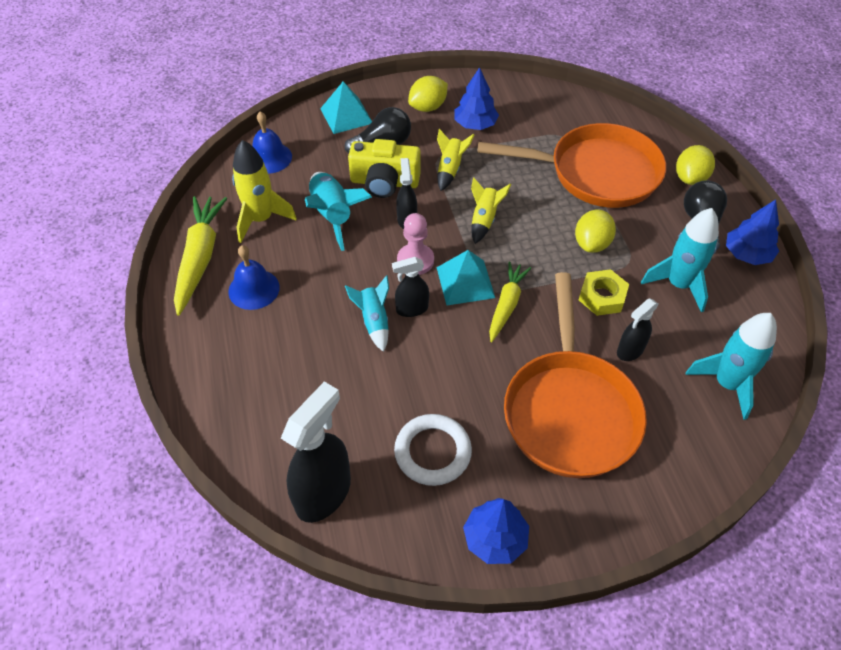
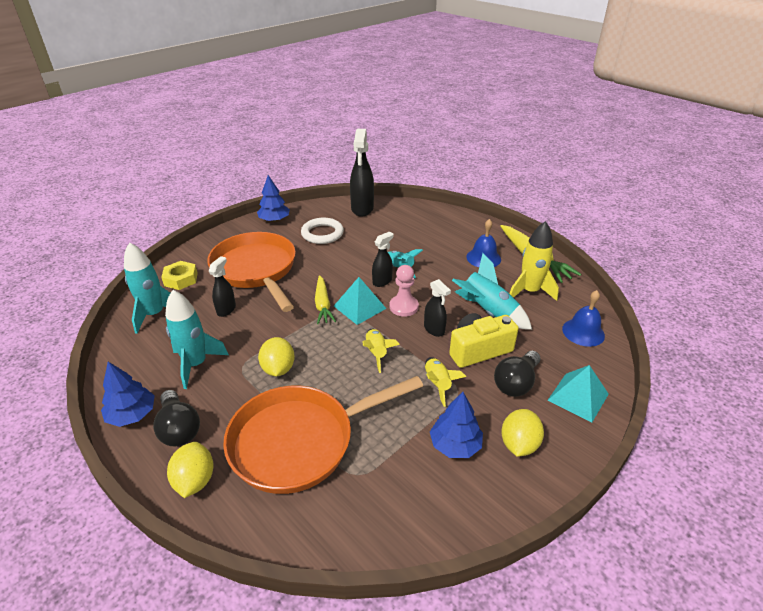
camera: 150 degrees right, 15 degrees down
yellow nut [579,269,629,316] -> yellow nut moved to [161,261,198,290]

